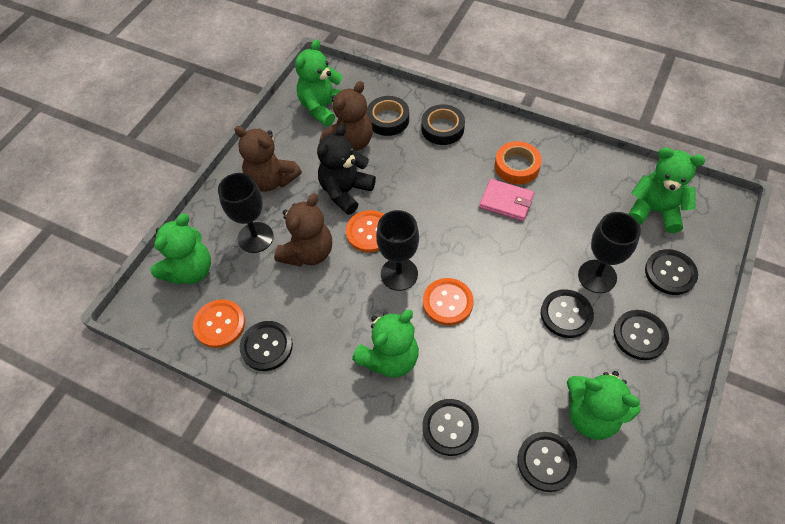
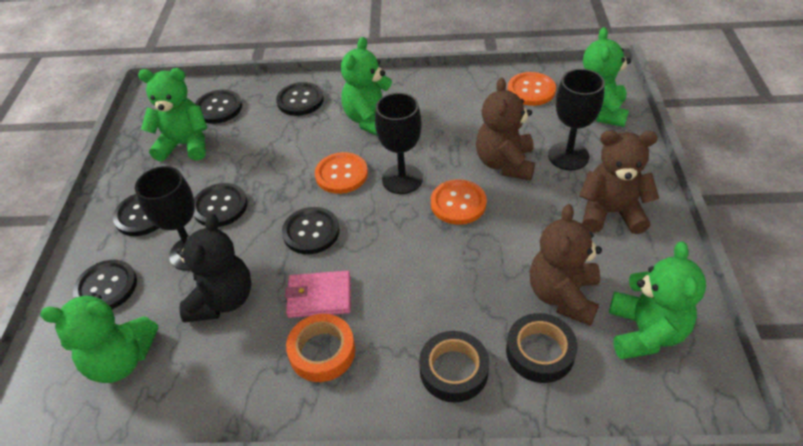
camera: 155 degrees right, 10 degrees down
black button [240,321,293,371] -> black button moved to [282,207,340,254]
black teddy bear [317,124,376,215] -> black teddy bear moved to [176,214,252,323]

